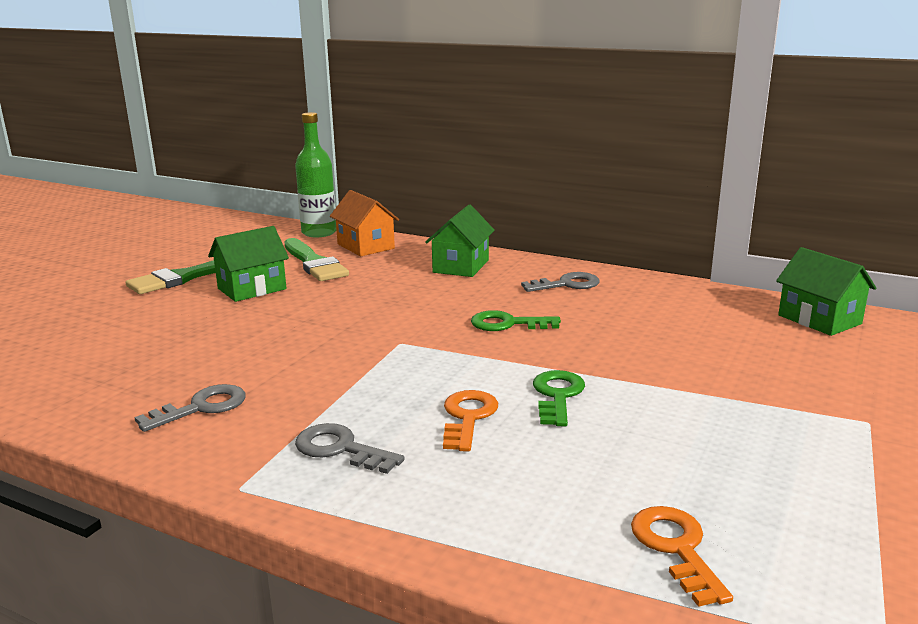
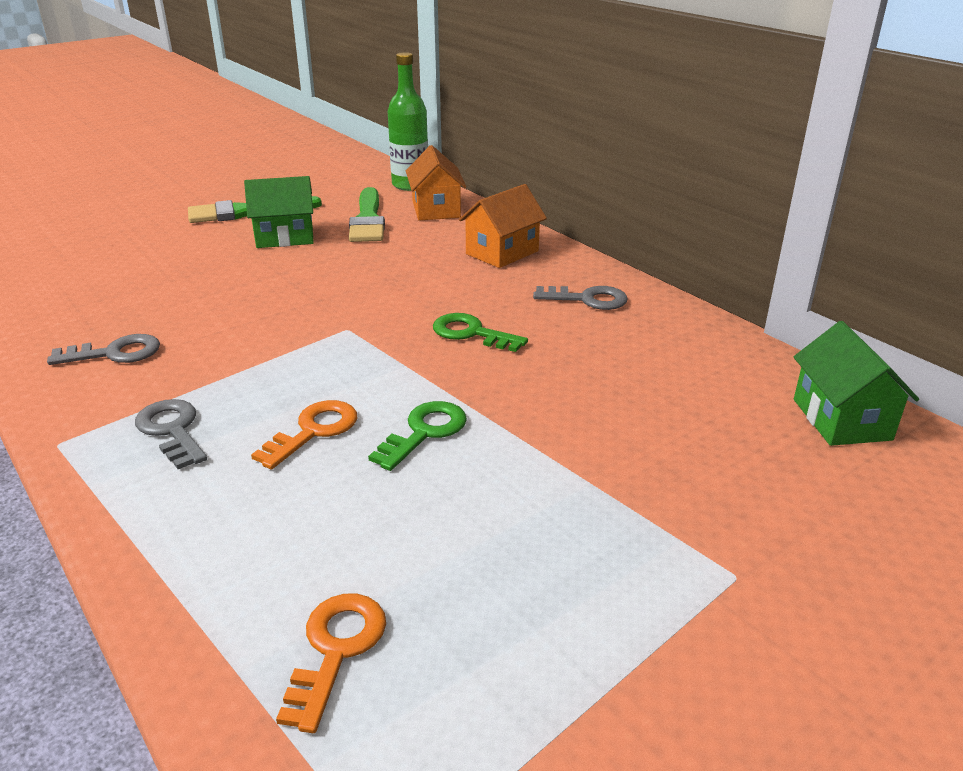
camera: 25 degrees right, 10 degrees up
green house [425,205,495,277] -> orange house [459,184,547,268]

